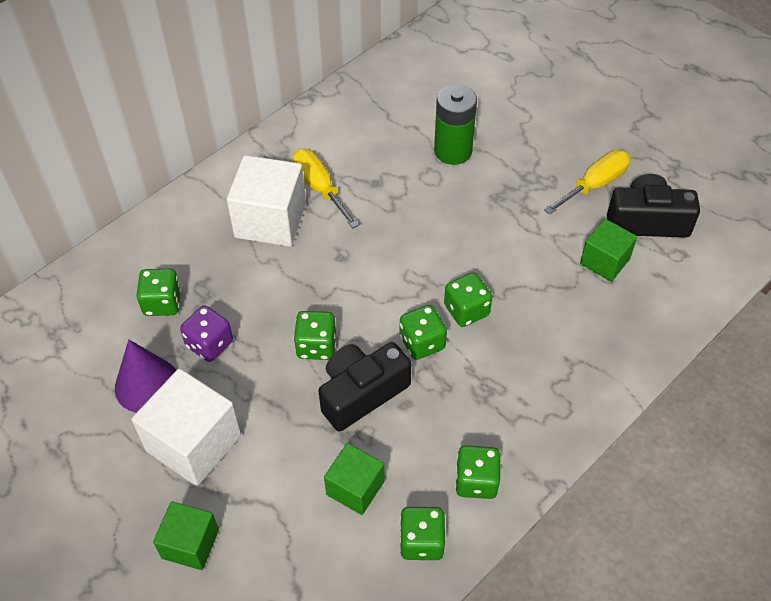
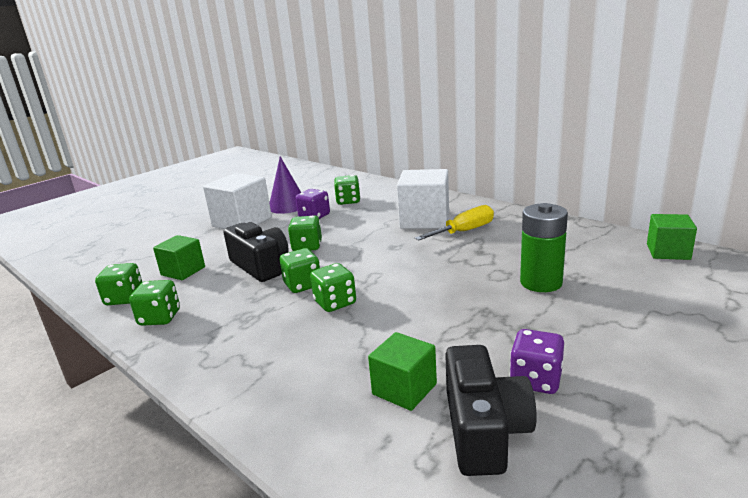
camera: 90 degrees right, 30 degrees down
green cube [153,501,219,570] -> green cube moved to [647,214,697,260]
yellow screwdriver [544,150,630,215] -> purple dice [509,329,564,394]

